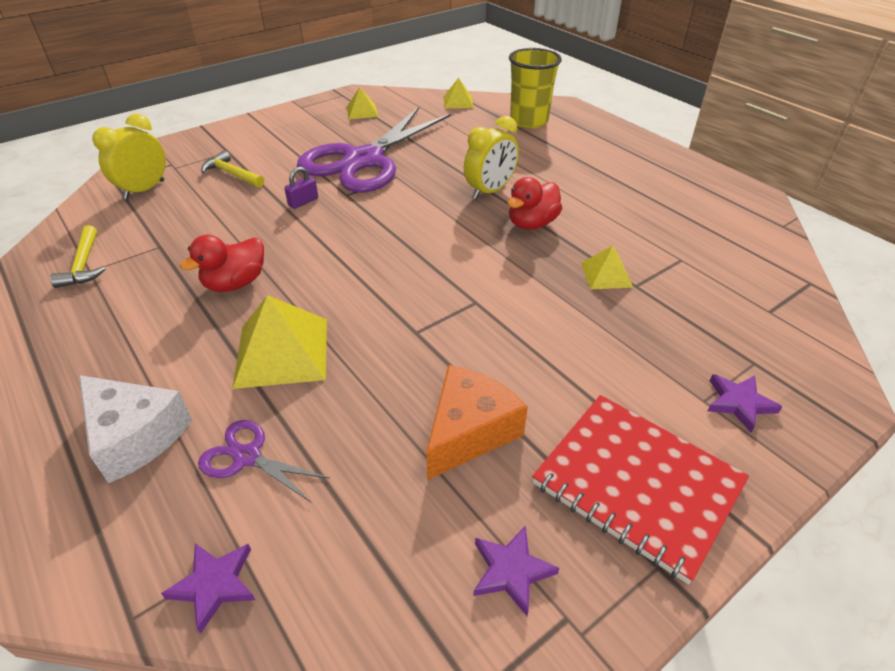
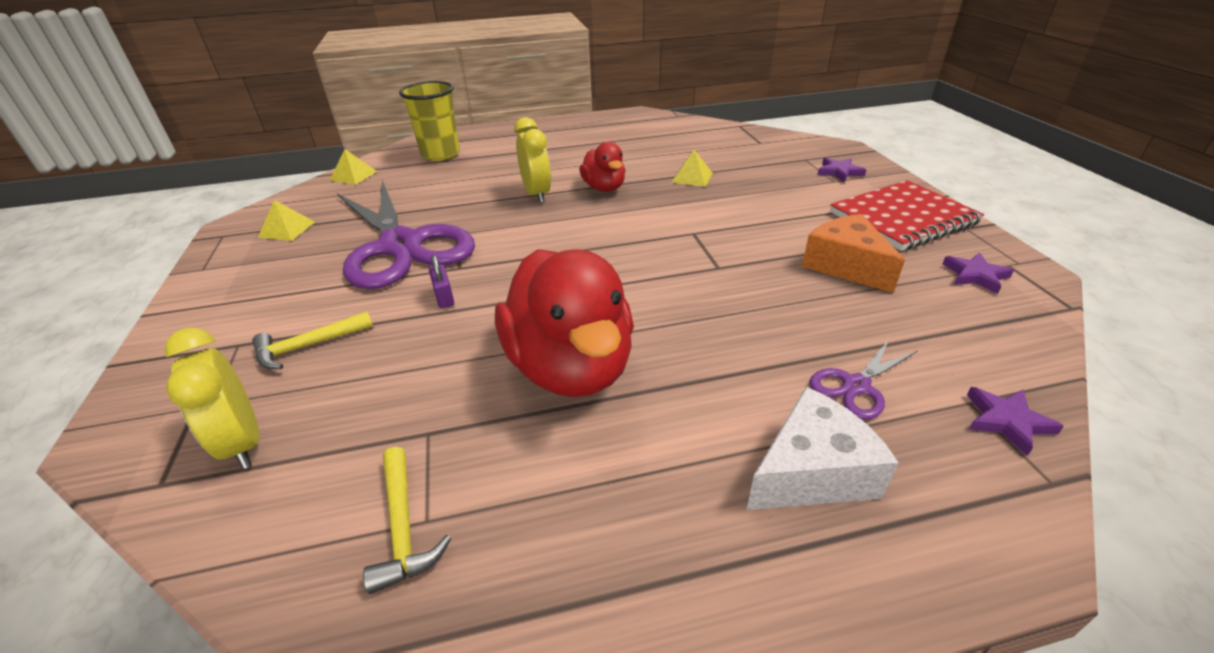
camera: 65 degrees left, 5 degrees down
yellow hammer [50,225,106,288] -> yellow hammer turned 60 degrees clockwise [363,447,451,594]
red duck [180,235,264,292] -> red duck [495,249,634,397], size x1.90
yellow pyramid [232,295,327,389] -> none

